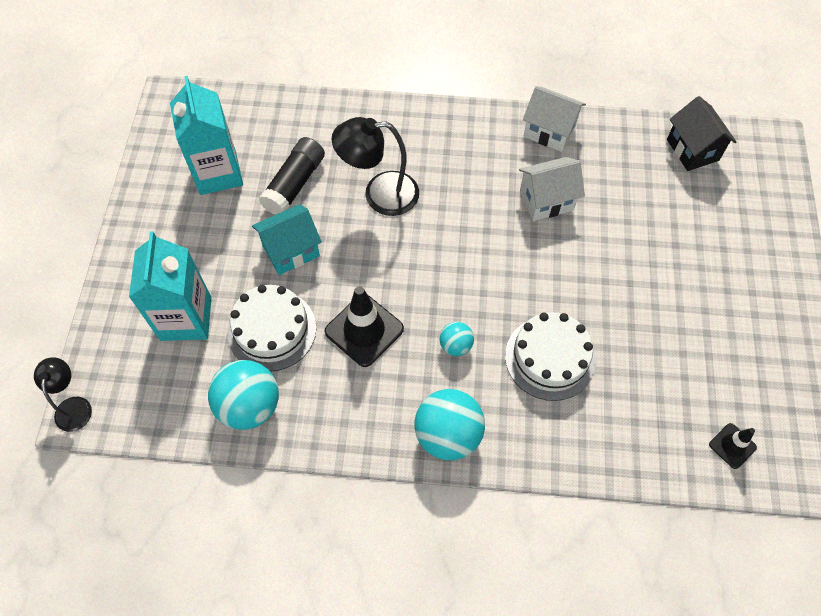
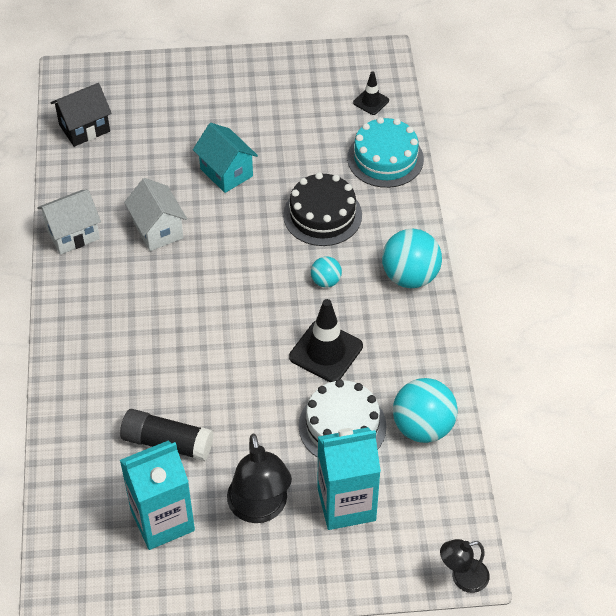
camera: 100 degrees left, 10 degrees down
turquoise house [252,204,322,275] -> turquoise house moved to [193,123,258,193]
black lamp [332,117,419,216] -> black lamp moved to [227,434,292,523]
white cake [505,312,596,401] -> black cake [283,172,362,246]
white house [523,86,586,152] -> white house turned 45 degrees clockwise [37,189,101,255]
none -> turquoise cake [347,117,424,188]

